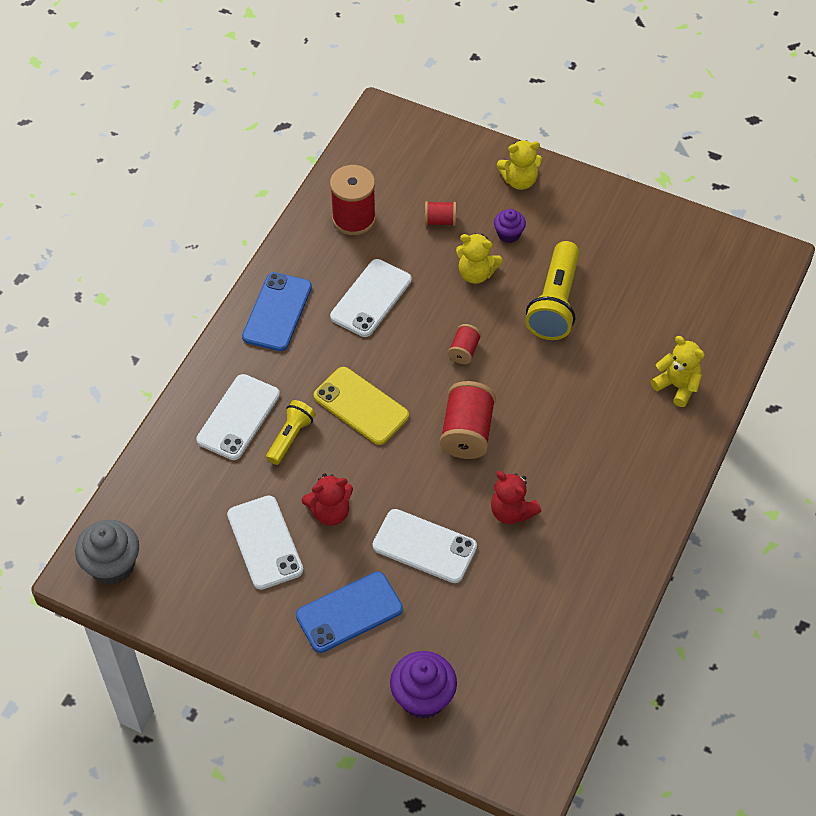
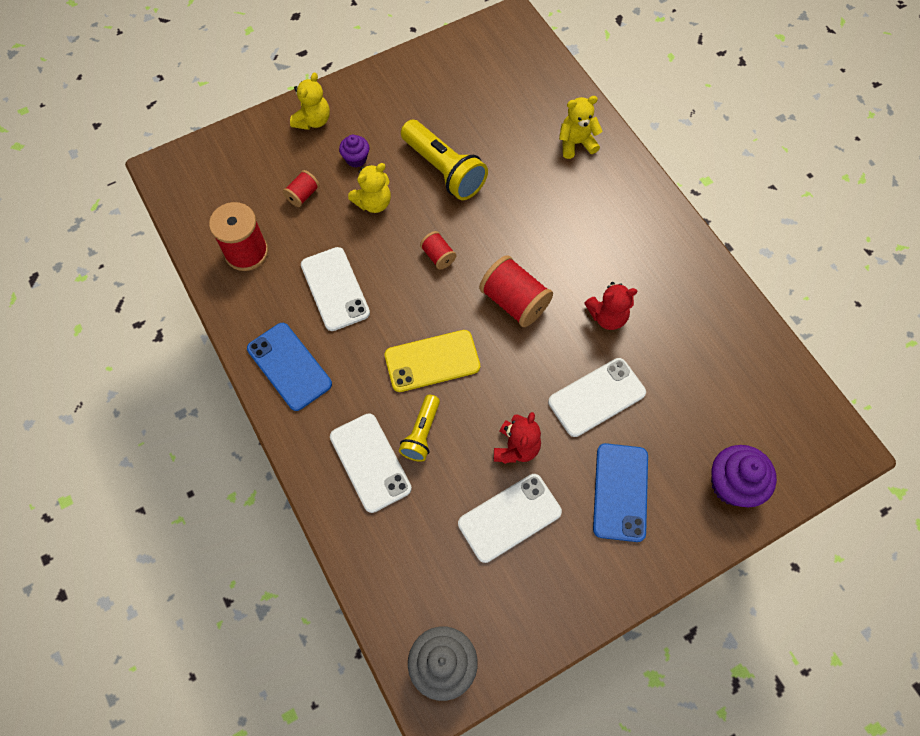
camera: 55 degrees left, 10 degrees up
white phone [227,496,303,590] -> white phone turned 45 degrees counterclockwise [458,474,562,563]
yellow flashlight [266,400,316,465] -> yellow flashlight turned 135 degrees counterclockwise [399,395,440,462]

